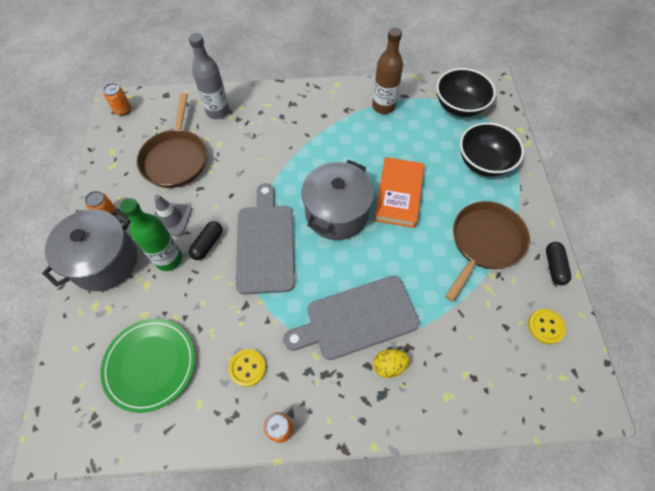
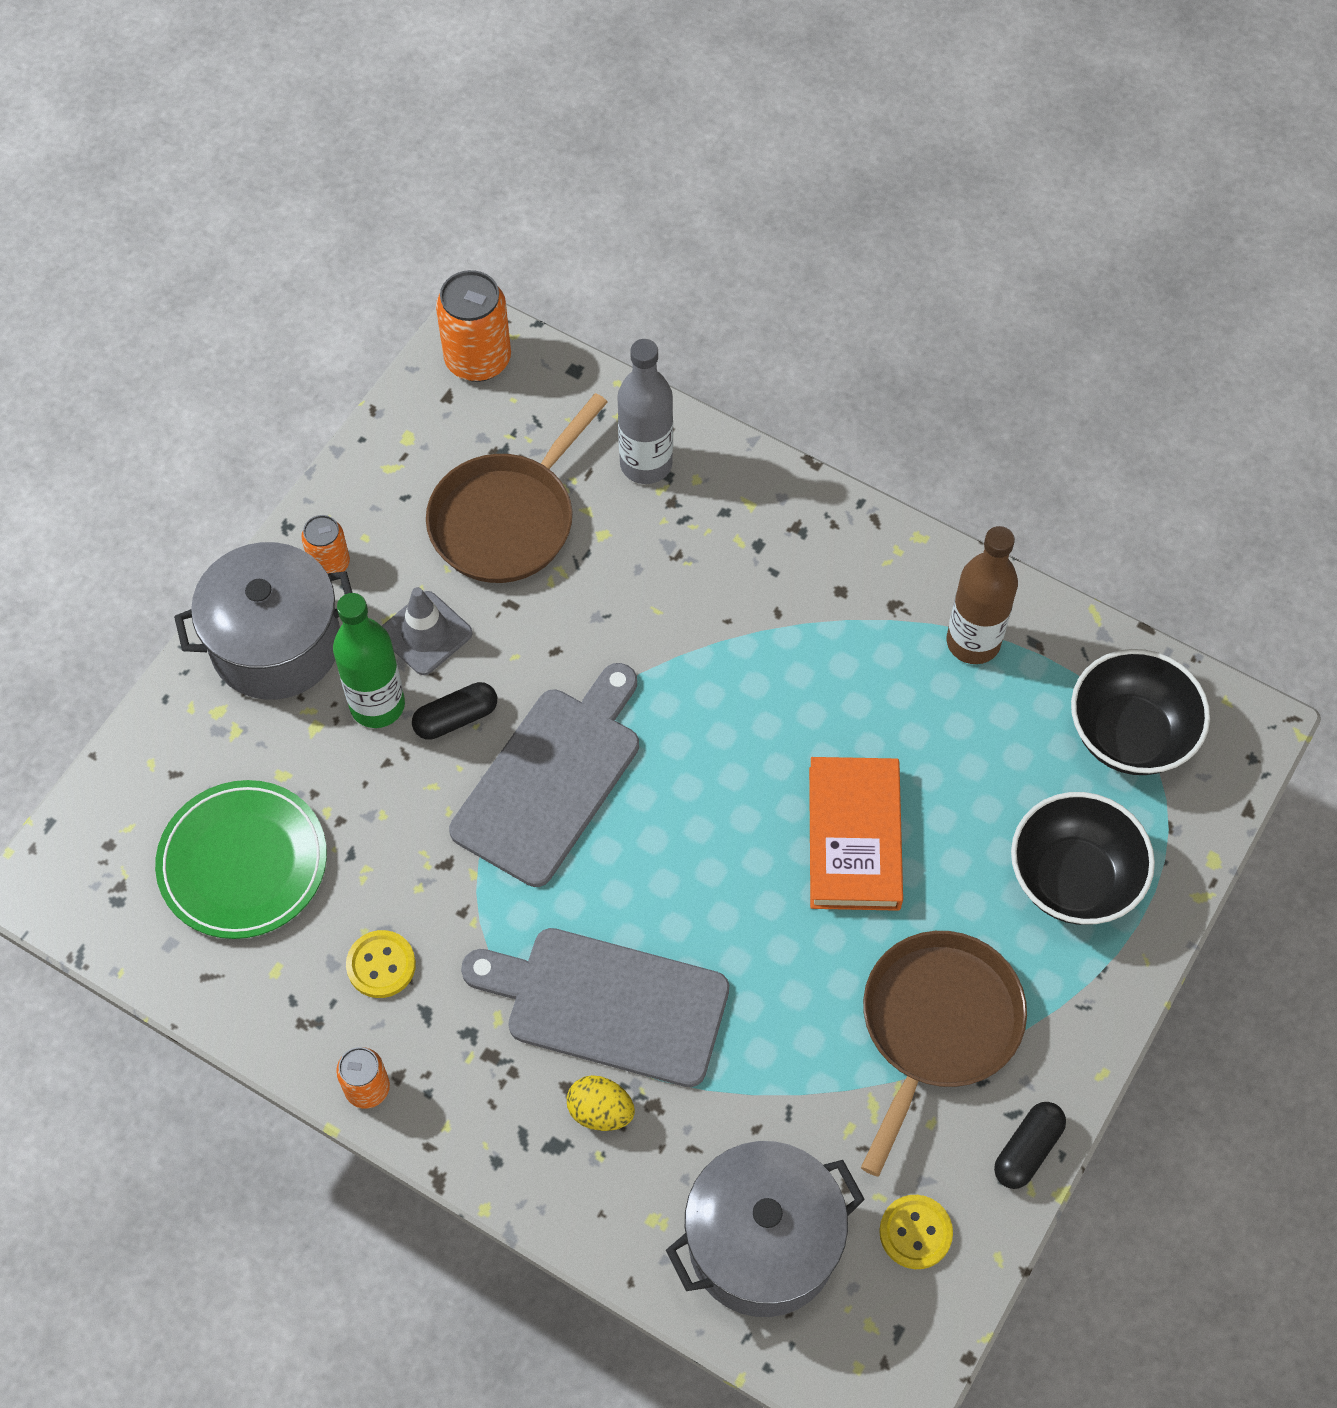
camera: 35 degrees right, 0 degrees up
orange can [103,83,131,116] -> orange can [436,270,511,382], size x1.72
grey pot [302,160,374,240] -> grey pot moved to [666,1141,865,1317]
orange book [374,157,424,228] -> orange book turned 45 degrees counterclockwise [809,757,903,911]
brown pan [445,201,530,302] -> brown pan turned 45 degrees counterclockwise [861,931,1027,1177]

